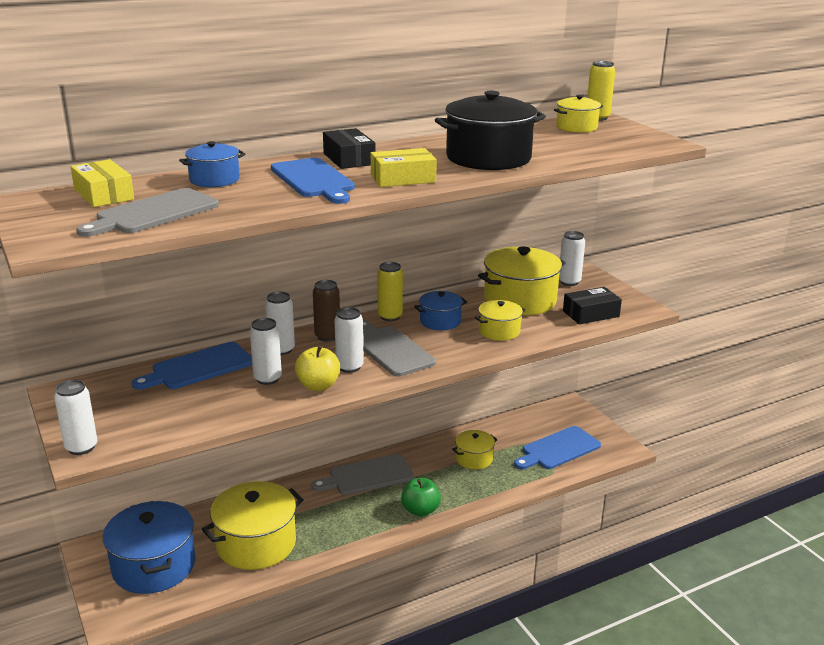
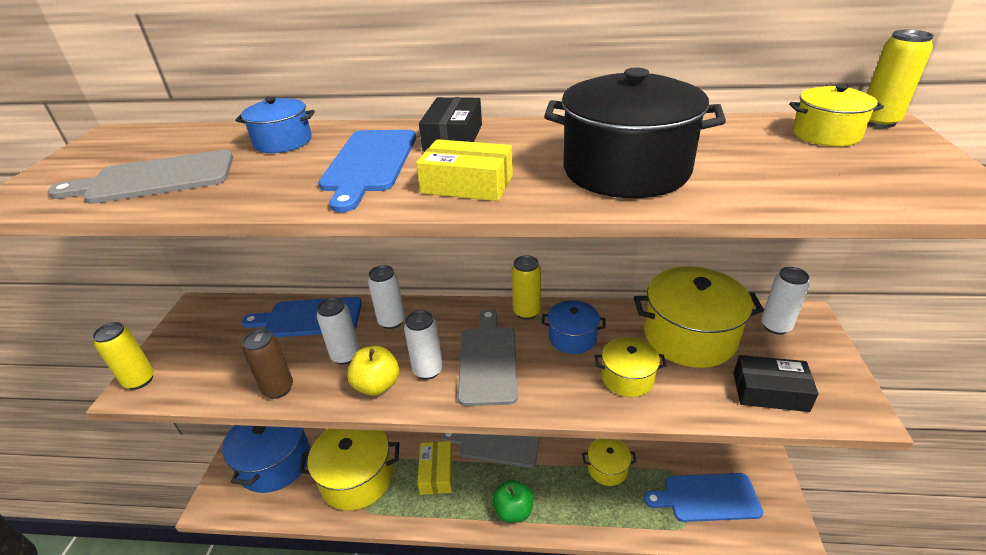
camera: 35 degrees right, 10 degrees up
white can [54,380,97,455] -> yellow can [92,322,154,390]
yellow box [71,159,134,207] -> yellow box moved to [417,441,453,495]
brown can [313,280,340,342] -> brown can moved to [242,329,293,399]

